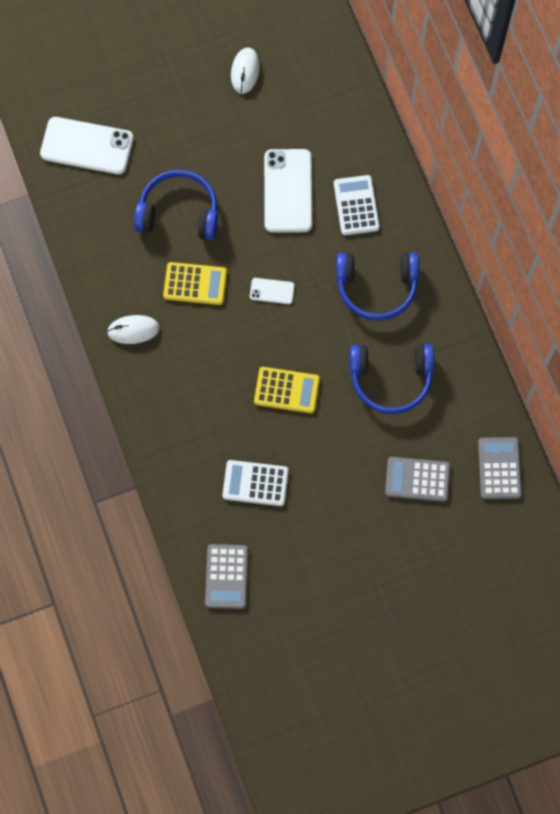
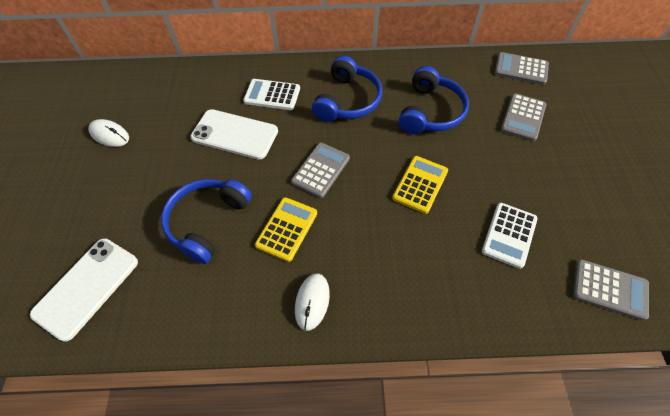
camera: 70 degrees left, 15 degrees down
white phone [250,278,295,304] -> grey calculator [291,143,350,198]

